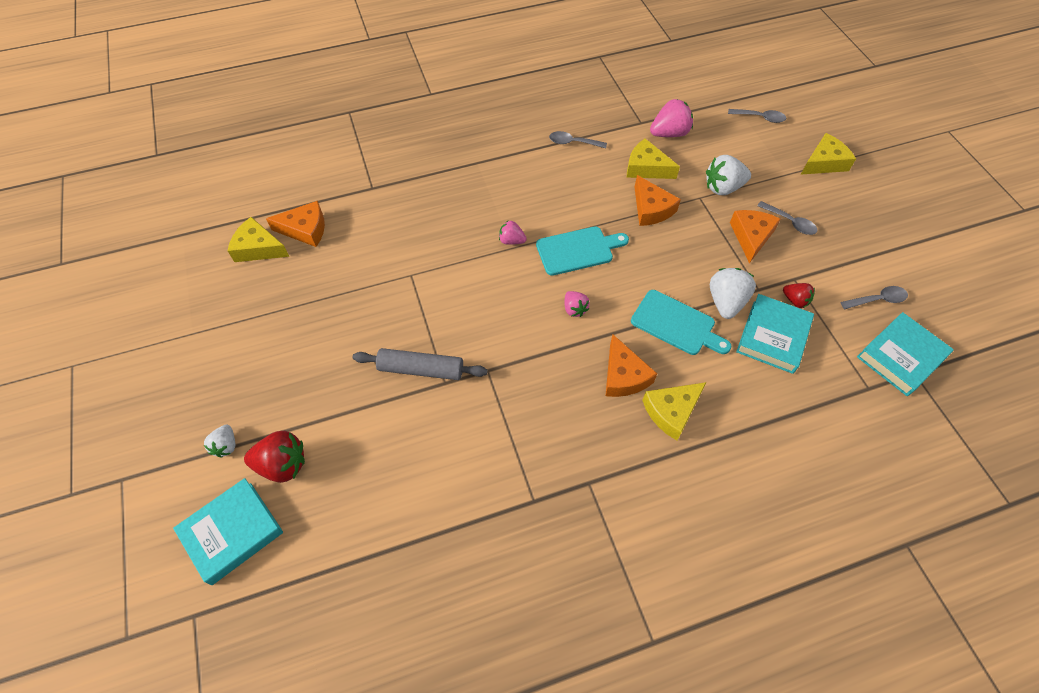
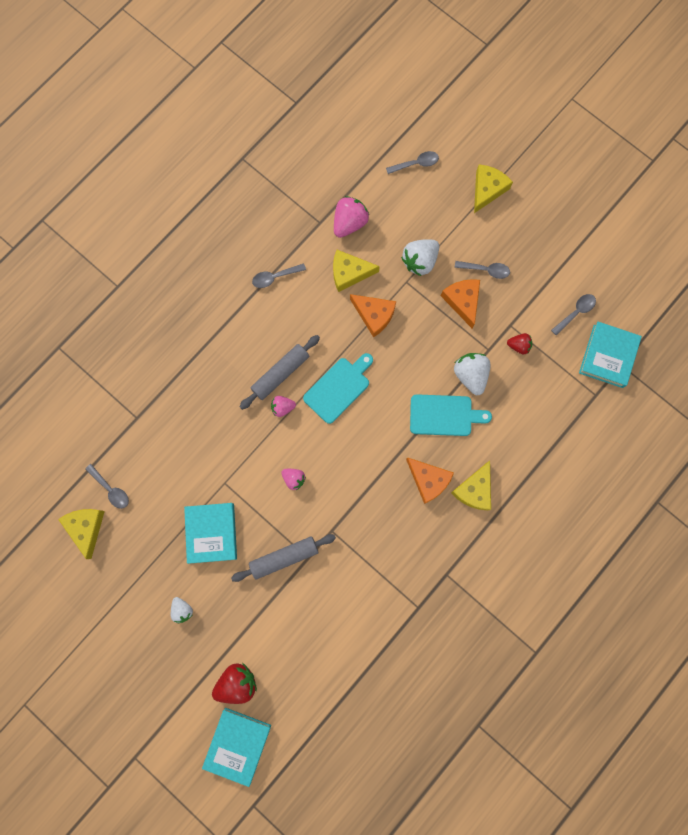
camera: 30 degrees left, 20 degrees up
white strawberry [204,425,235,458] -> white strawberry moved to [171,597,193,623]
yellow cheese [228,217,289,262] -> yellow cheese turned 90 degrees clockwise [58,509,105,559]
orange cheese [266,201,325,247] -> grey spoon [85,464,129,509]
pink strawberry [565,291,590,317] -> pink strawberry moved to [281,469,306,490]
turquoise book [736,294,814,374] -> turquoise book moved to [184,503,237,564]
none -> grey rolling pin [240,335,320,410]

